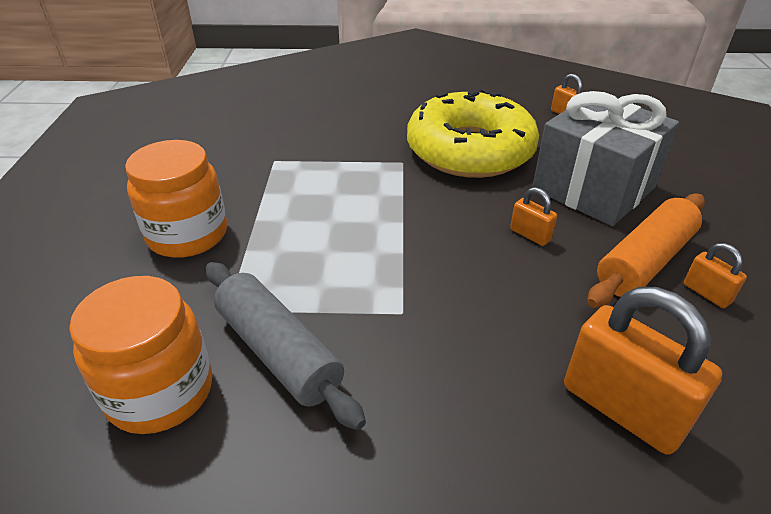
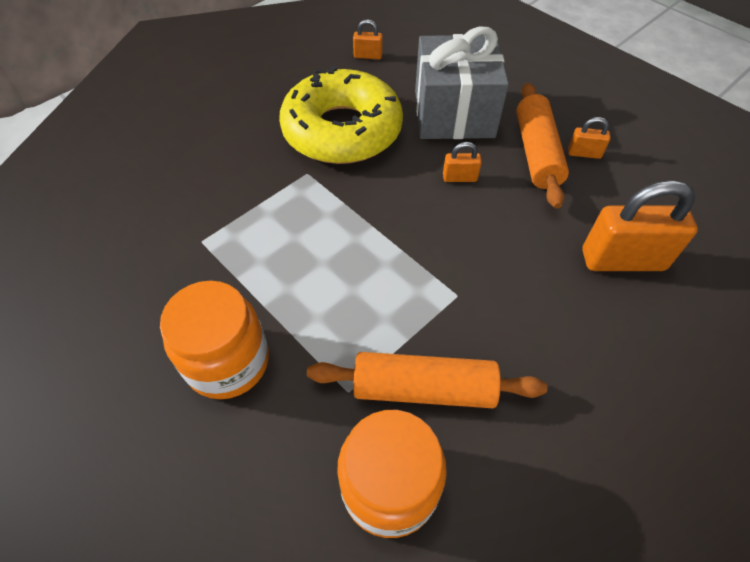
camera: 45 degrees left, 15 degrees up
grey rolling pin [206,262,366,430] -> orange rolling pin [307,352,547,408]

